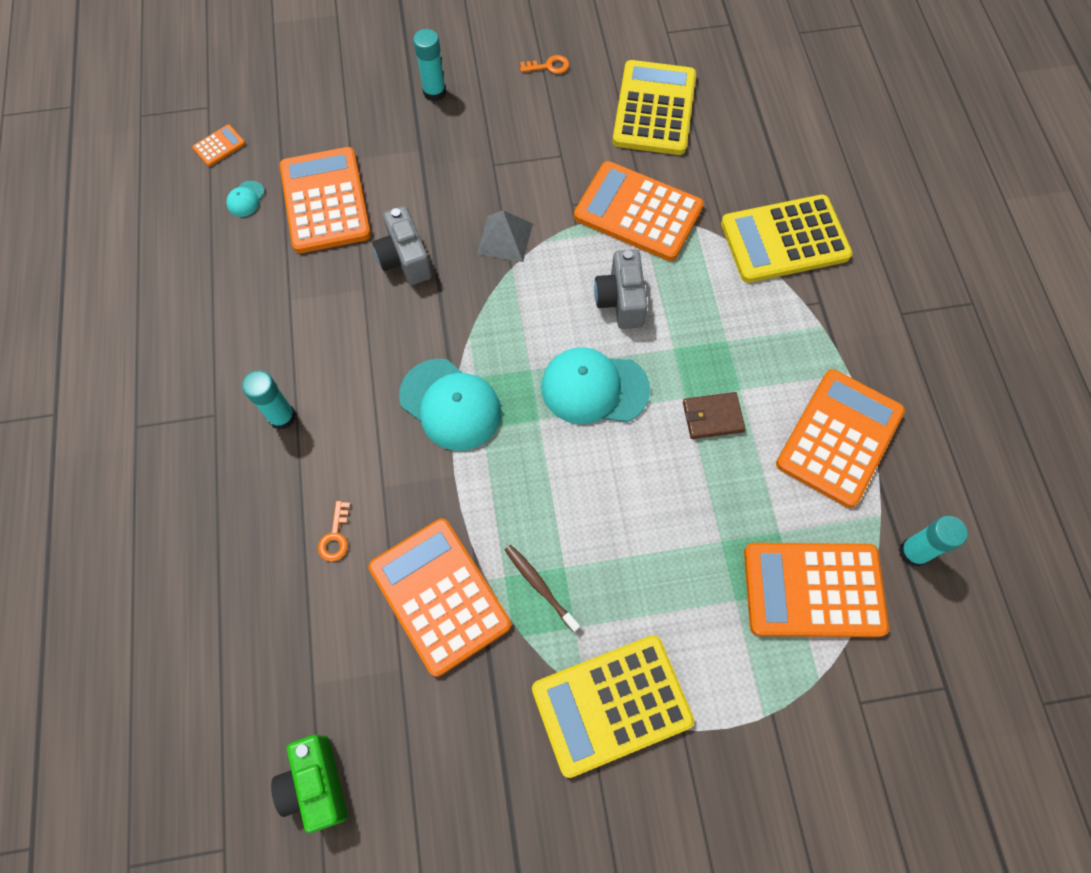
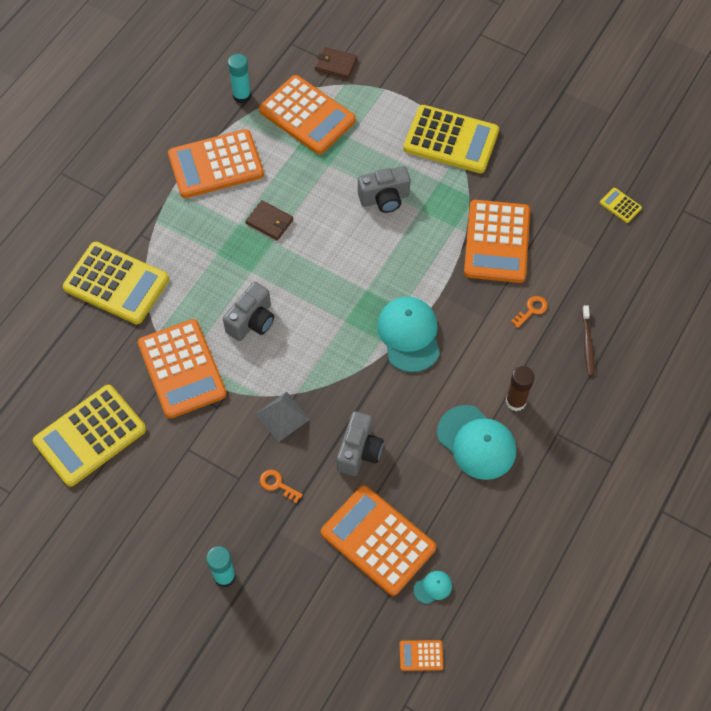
camera: 140 degrees left, 5 degrees down
turquoise glue stick [242,370,296,430] -> brown glue stick [506,366,535,411]
green camera [271,735,348,833] -> yellow calculator [600,188,642,223]
orange calculator [280,147,371,253] -> orange calculator turned 105 degrees clockwise [321,485,436,596]
brown toothbrush [505,545,580,633] -> brown toothbrush moved to [582,305,595,376]
orange key [520,55,569,74] -> orange key moved to [260,470,303,503]
turquoise cap [541,347,650,424] -> turquoise cap moved to [437,405,516,480]
none -> brown wallet [315,47,357,79]
none -> grey camera [358,166,410,213]

